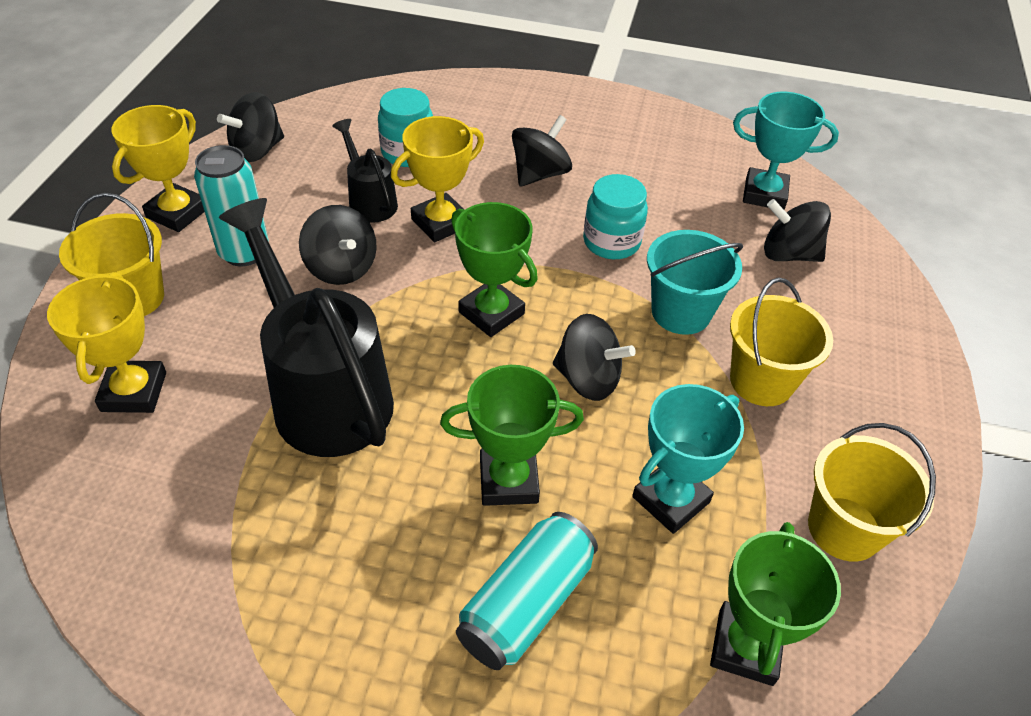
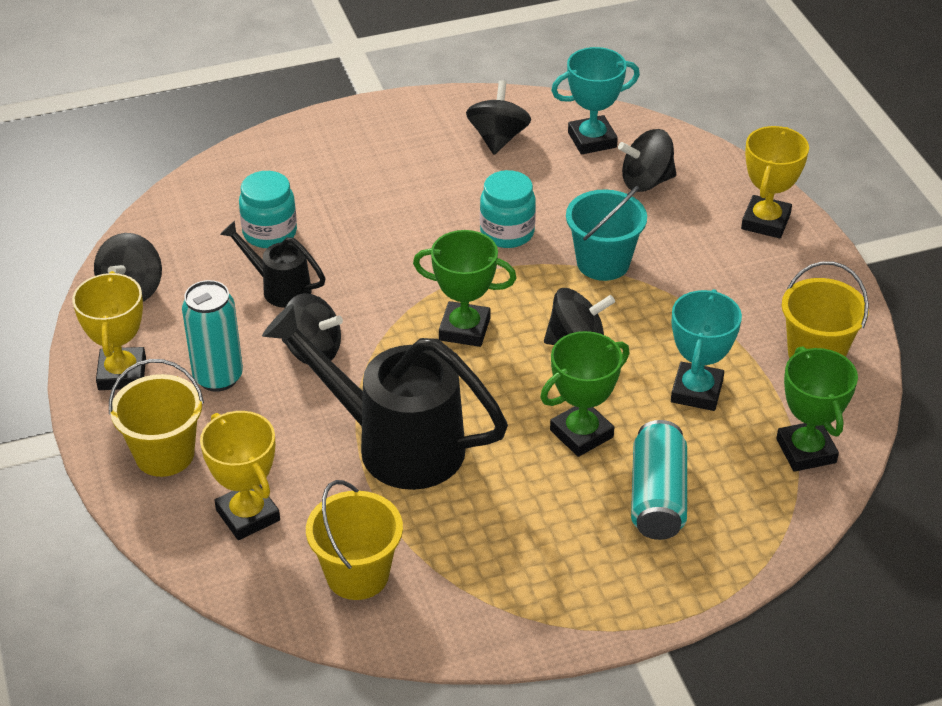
camera: 30 degrees left, 5 degrees down
yellow trophy [391,116,484,242] -> yellow trophy moved to [741,126,809,238]
black spinning top [512,115,572,186] -> black spinning top moved to [466,80,531,155]
yellow bucket [730,278,833,406] -> yellow bucket moved to [306,480,403,600]

